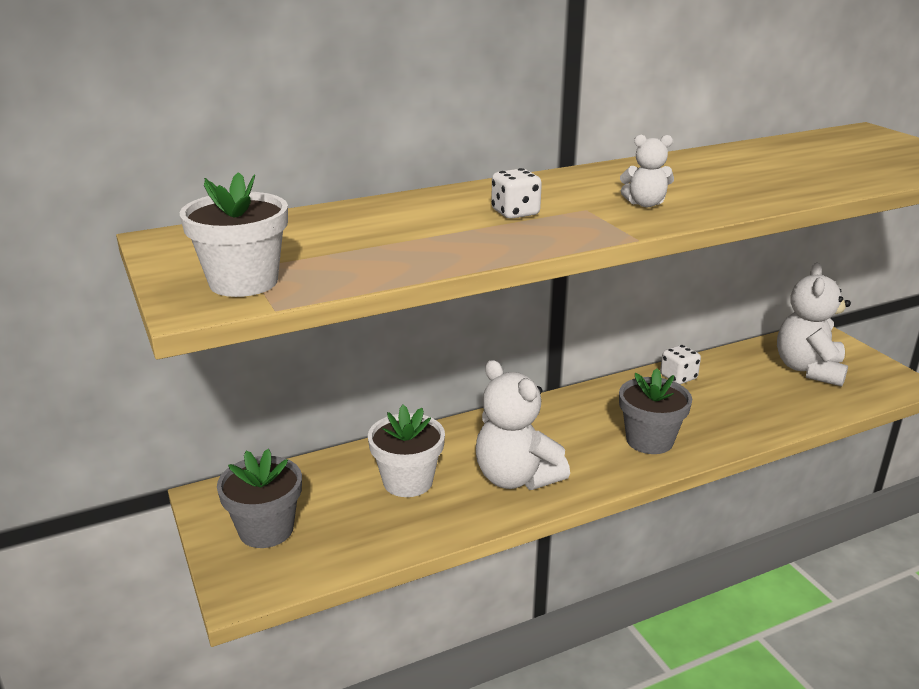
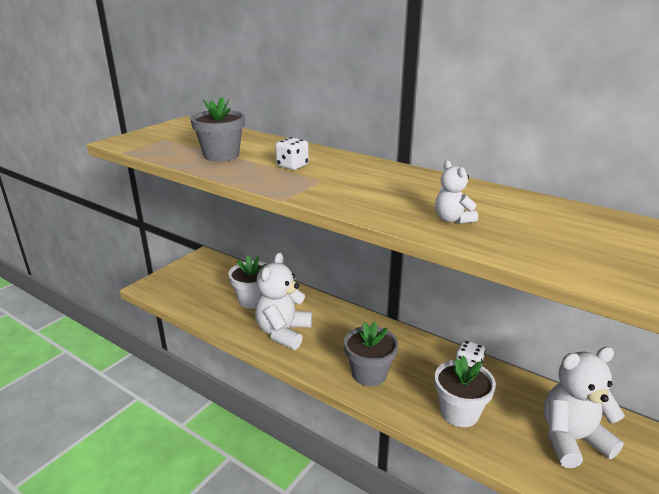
camera: 60 degrees right, 0 degrees up
white flower pot [179,172,288,297] -> white flower pot moved to [435,356,496,427]
grey flower pot [217,449,302,548] -> grey flower pot moved to [190,97,245,162]
white teddy bear [620,135,674,207] -> white teddy bear moved to [435,161,478,224]

